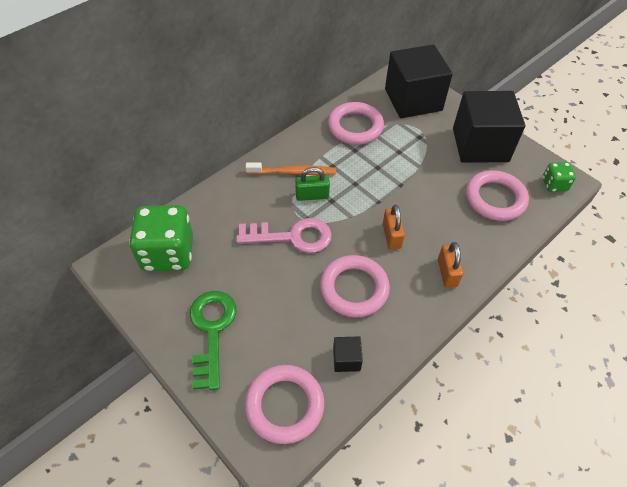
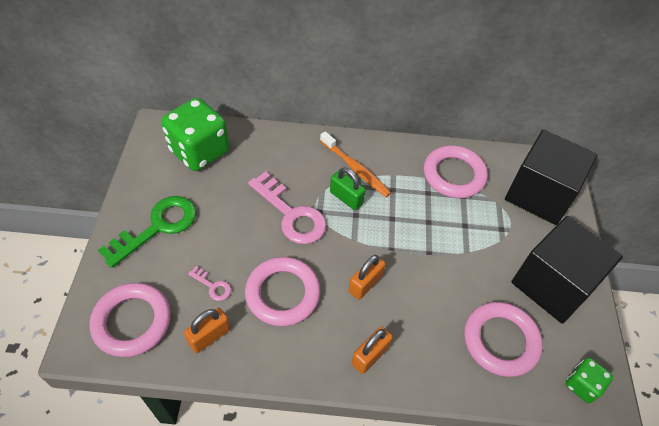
camera: 45 degrees right, 0 degrees up
black cube [333,336,363,372] -> orange padlock [184,308,230,353]
none -> pink key [188,266,231,301]

